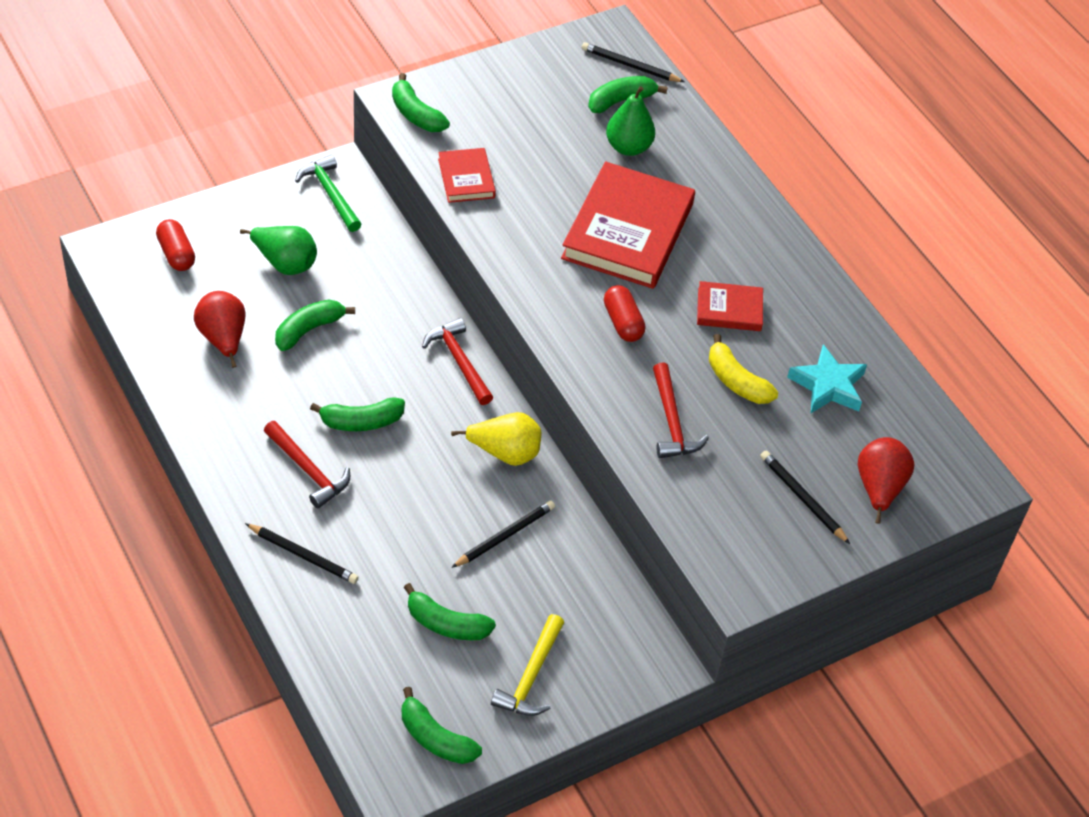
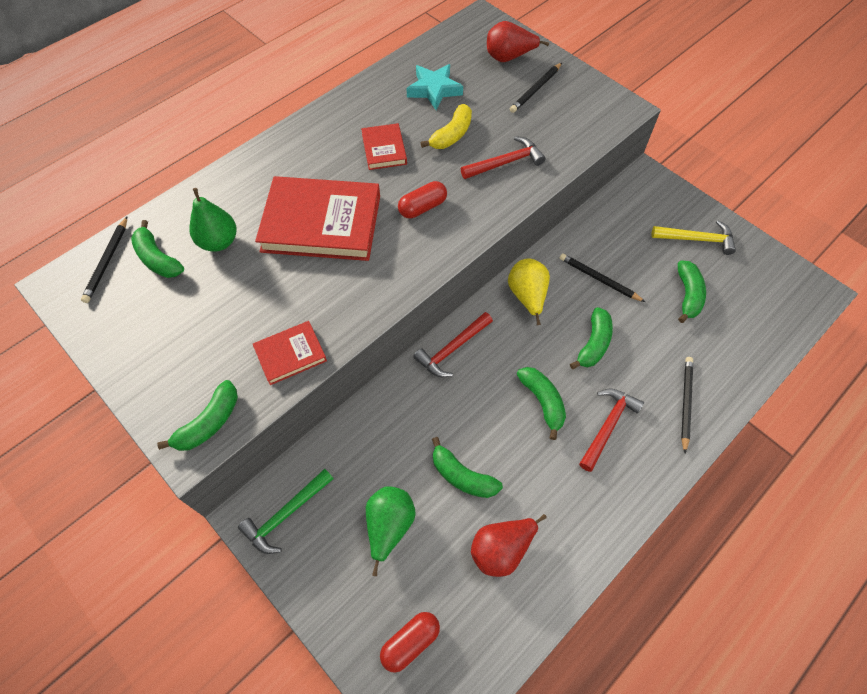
camera: 100 degrees left, 10 degrees up
green banana [402,687,482,764] -> green banana moved to [570,307,613,369]

